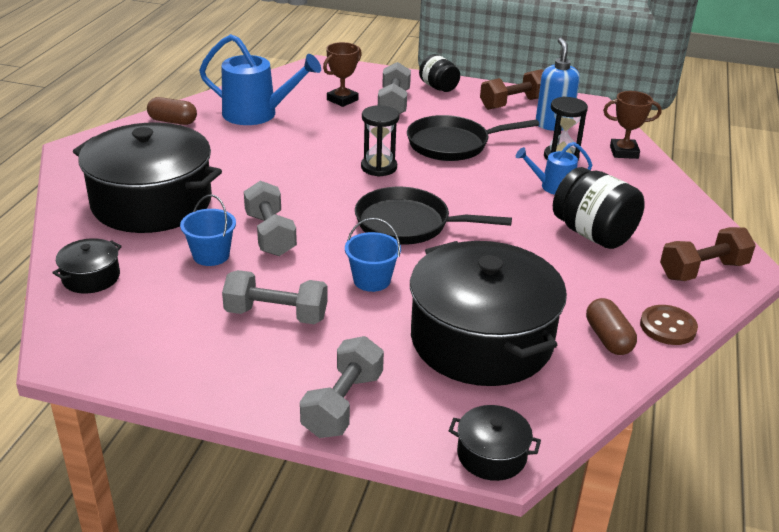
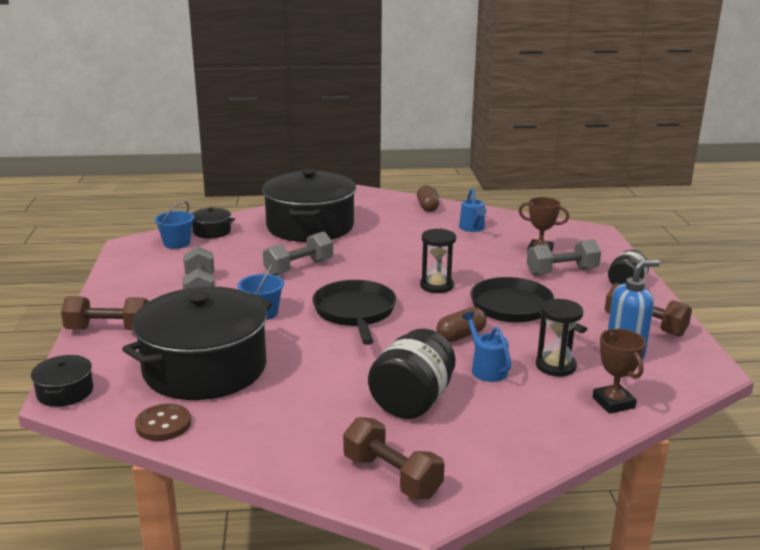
camera: 70 degrees right, 10 degrees down
blue bucket [180,195,236,266] -> blue bucket moved to [154,201,194,249]
blue watering can [199,34,321,125] -> blue watering can [459,188,486,232], size x0.56
grey dumbbell [300,336,384,438] -> brown dumbbell [61,296,149,330]
brown capsule [586,298,637,355] -> brown capsule moved to [436,307,487,342]
brown button [640,305,698,345] -> brown button moved to [135,404,191,441]

